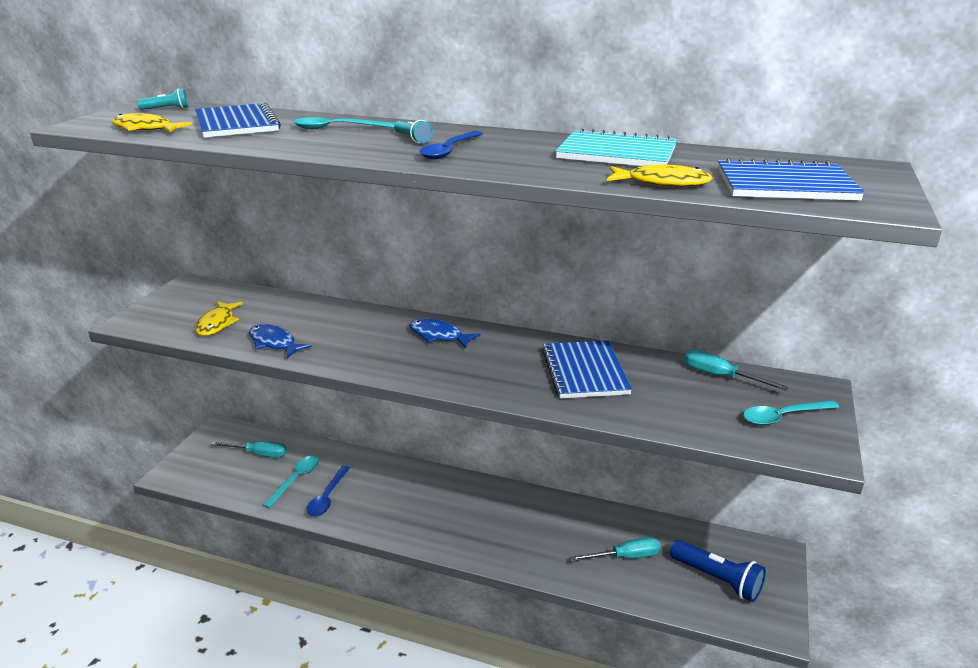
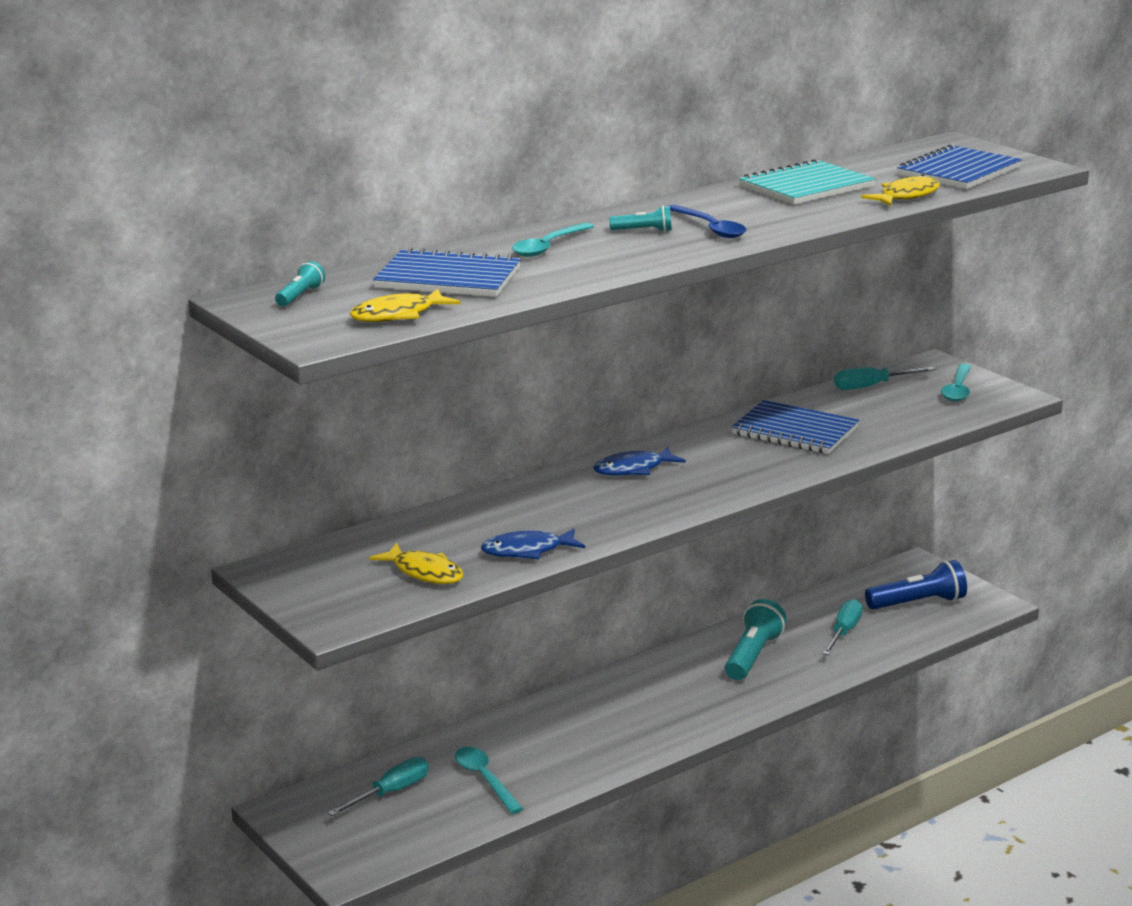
camera: 55 degrees left, 5 degrees down
blue spoon [306,466,350,517] -> none
none -> turquoise flashlight [725,599,787,680]

